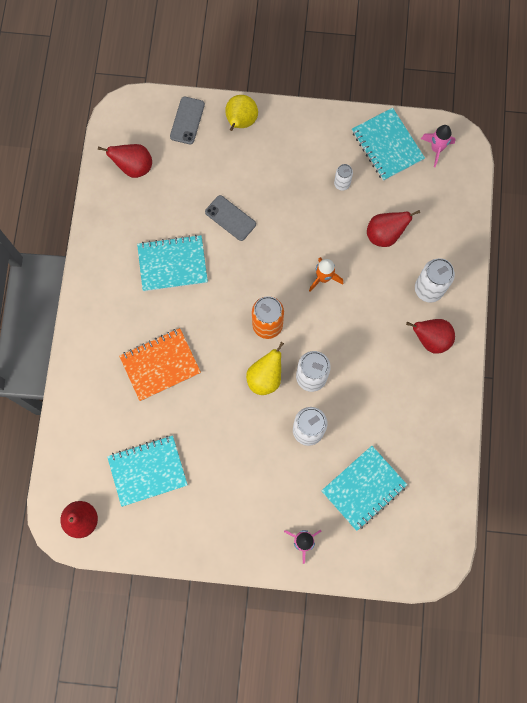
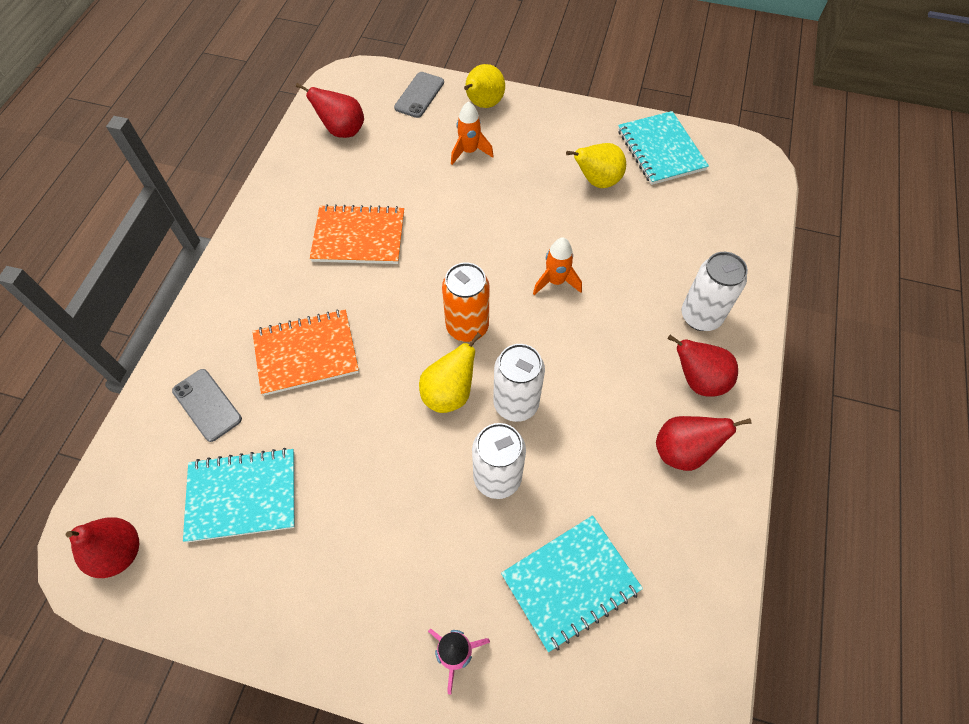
camera: 10 degrees right, 15 degrees down
turquoise notebook [137,235,208,291] -> orange notebook [310,204,404,264]
grey phone [205,195,256,241] -> grey phone moved to [172,369,242,442]
white can [334,164,353,191] -> yellow pear [566,143,626,188]
red pear [367,210,420,247] -> red pear moved to [656,416,752,471]
pink rocket [421,125,456,167] -> none
none -> orange rocket [451,101,494,165]

